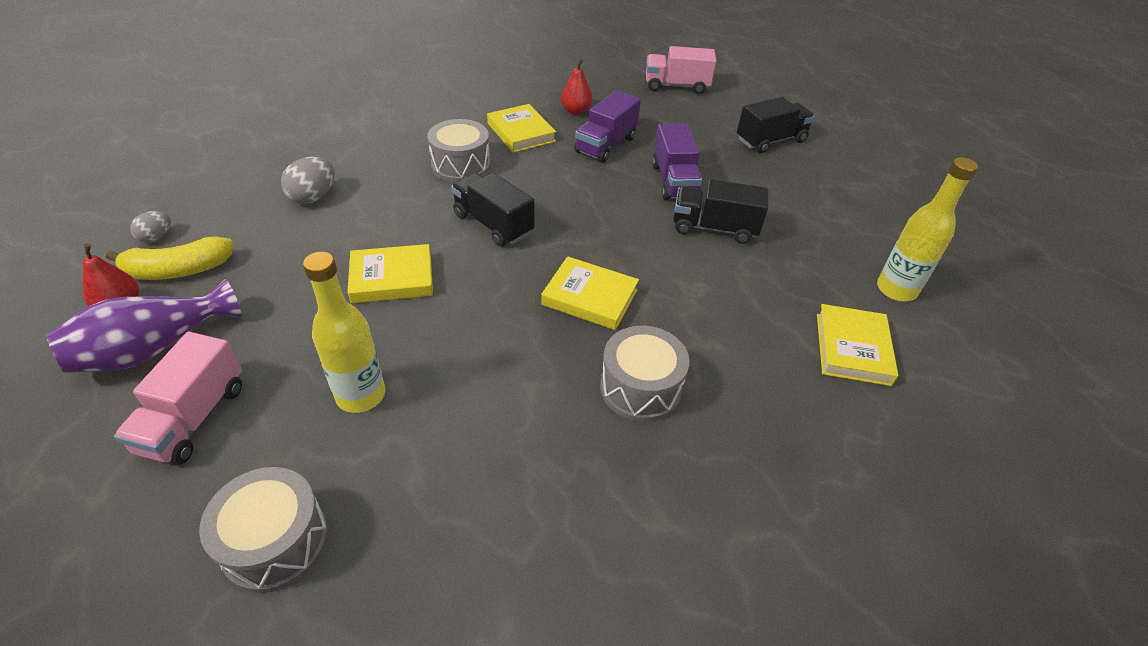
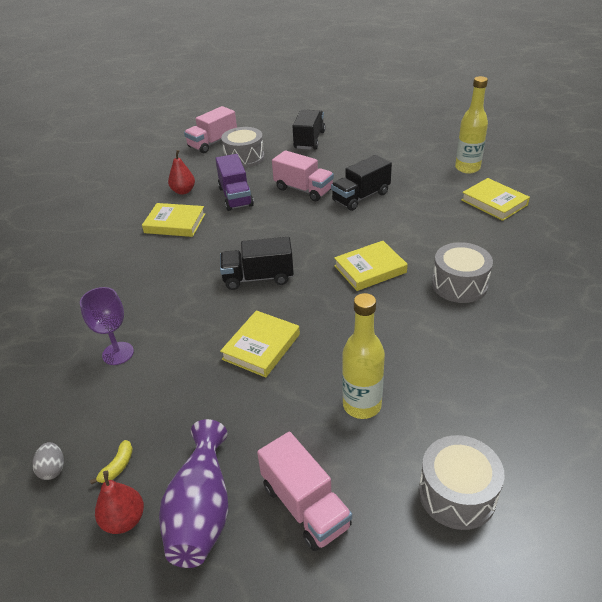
camera: 45 degrees left, 5 degrees down
yellow banana [106,236,234,280] -> yellow banana [90,440,133,485], size x0.48
grey egg [281,157,335,204] -> purple goblet [80,287,134,365]
grey drum [427,119,490,182] -> grey drum moved to [221,127,264,168]
purple truck [652,123,702,200] -> pink truck [272,150,334,201]

